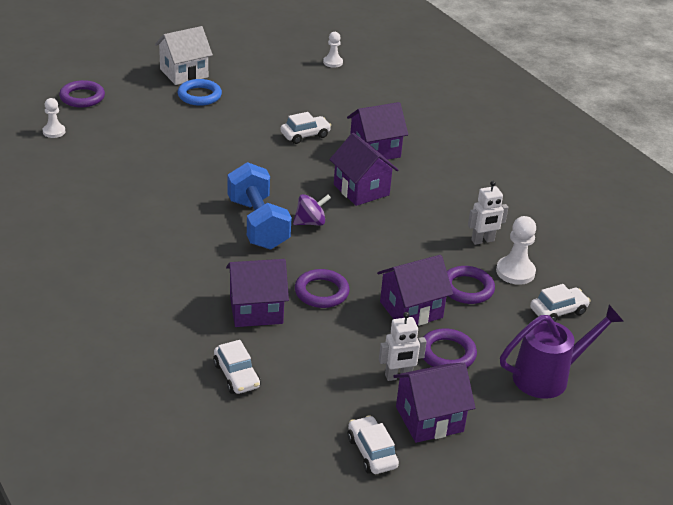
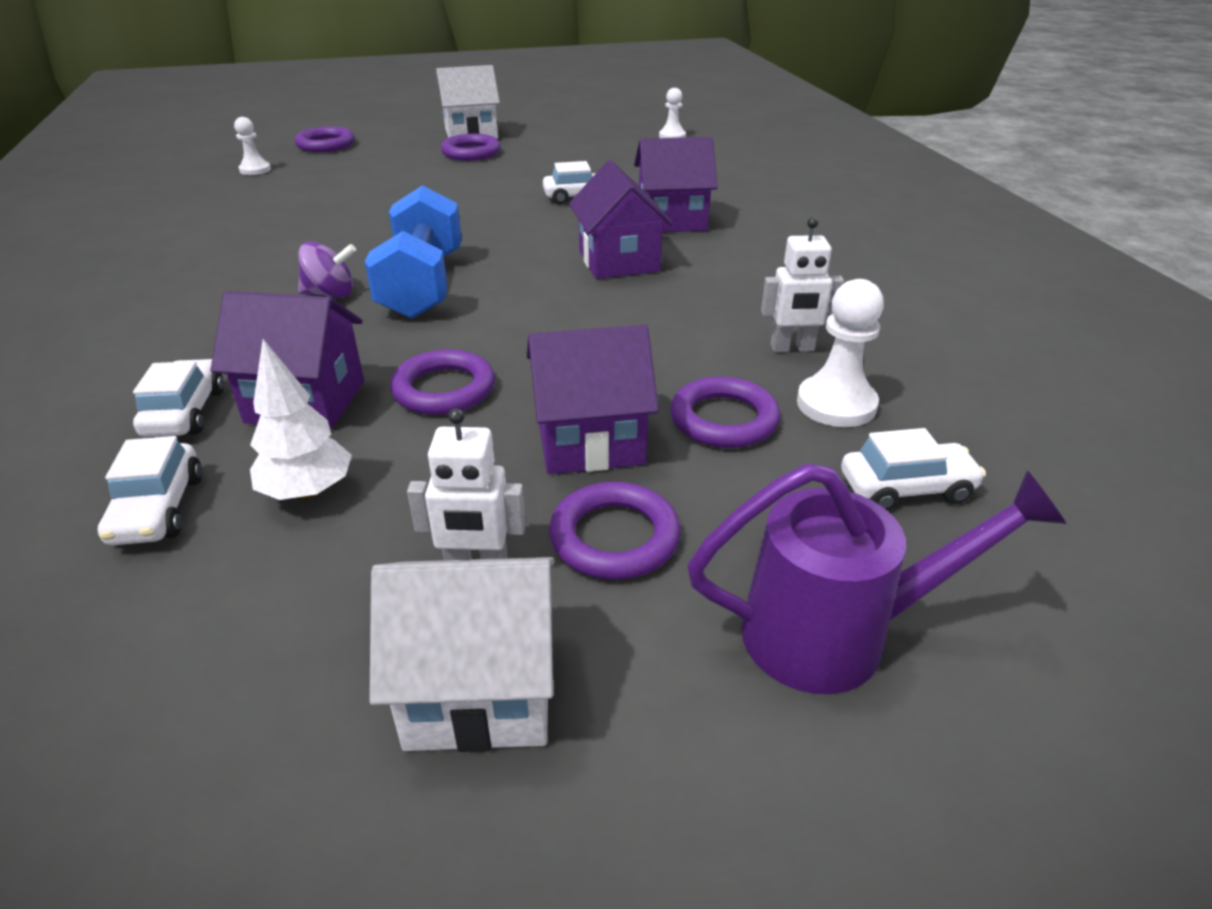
camera: 20 degrees right, 0 degrees up
blue ring [178,79,222,106] -> purple ring [441,134,501,161]
purple spinning top [293,194,331,226] -> purple spinning top moved to [298,241,356,298]
white car [348,415,399,474] -> white car moved to [133,359,224,437]
purple house [394,363,475,443] -> white house [369,557,555,752]
none -> white tree [250,339,352,500]

